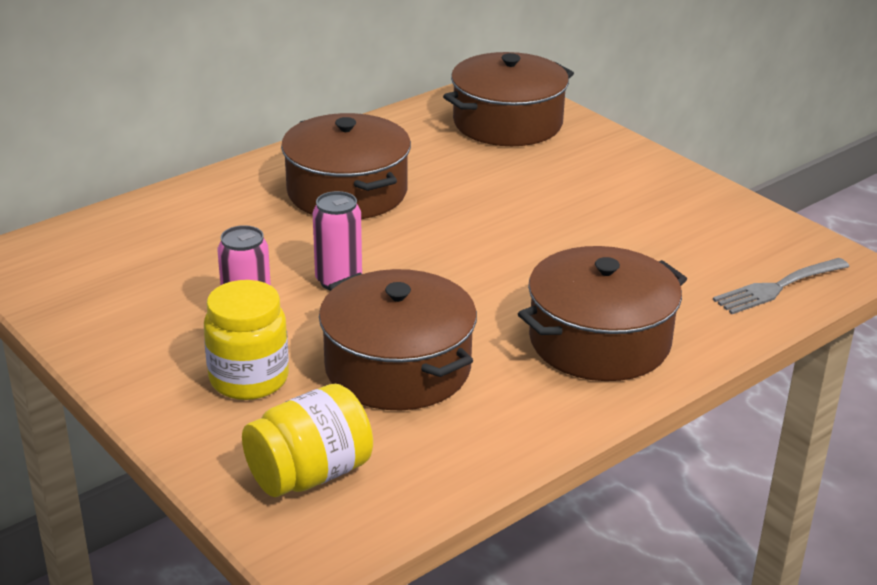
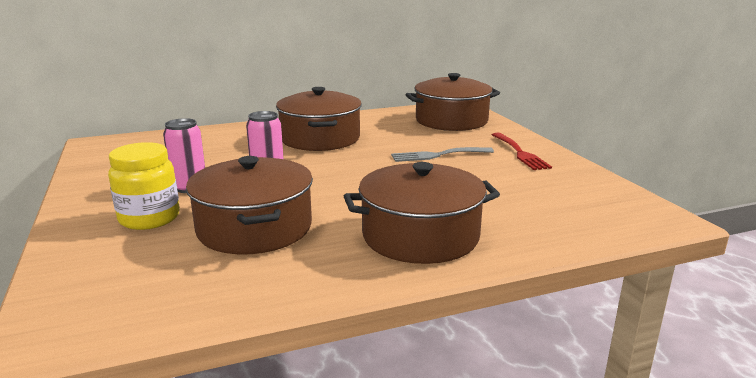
camera: 20 degrees right, 10 degrees down
yellow jar [242,384,373,497] -> none
grey fork [713,258,850,314] -> grey fork moved to [391,147,494,162]
none -> red fork [492,133,552,170]

